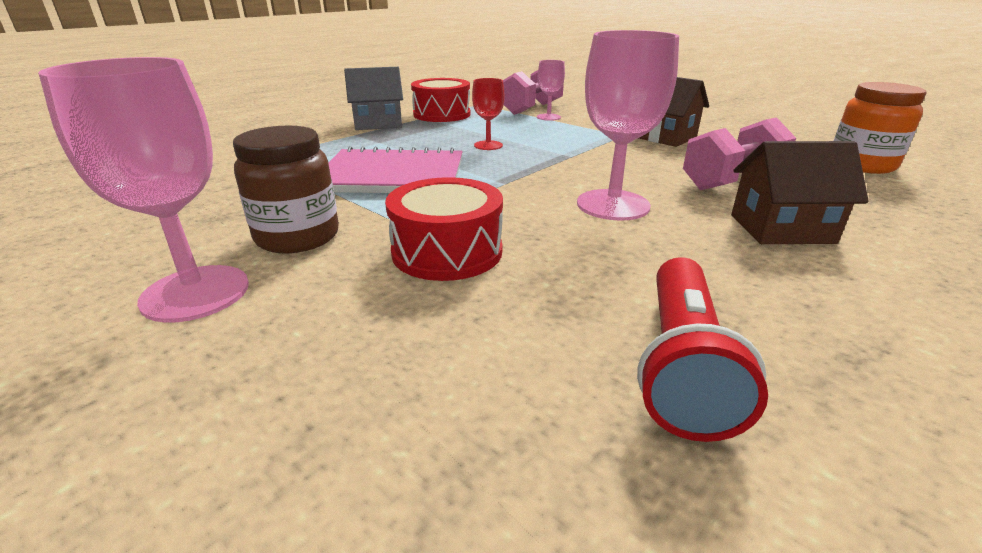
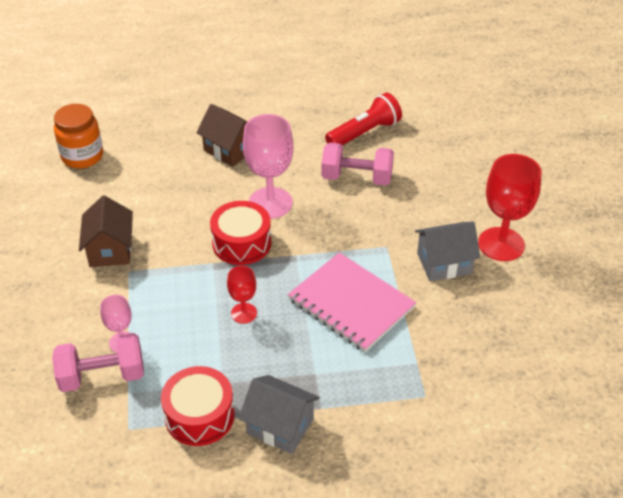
camera: 140 degrees left, 15 degrees up
pink goblet [38,57,249,323] -> red goblet [478,154,542,261]
brown jar [233,126,339,253] -> grey house [415,221,480,281]
red drum [385,177,503,281] -> red drum moved to [210,201,271,265]
pink dumbbell [683,117,796,190] -> pink dumbbell moved to [321,142,394,186]

